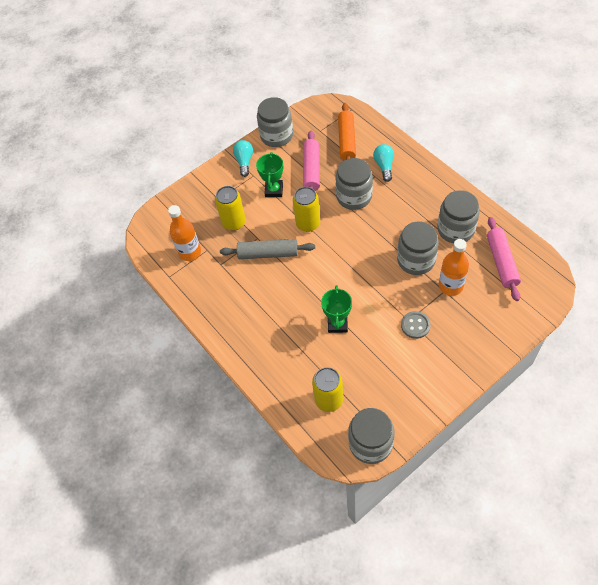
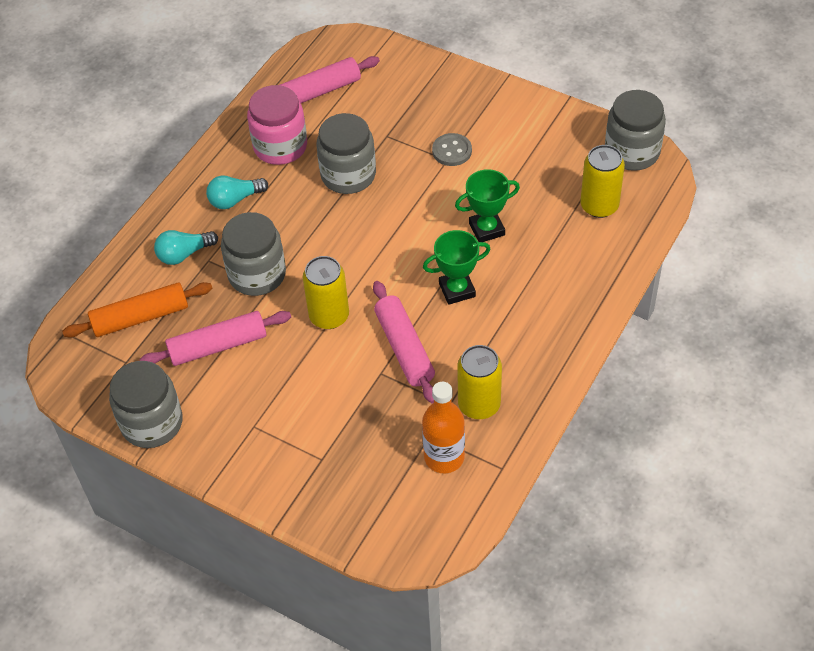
camera: 115 degrees left, 5 degrees down
yellow can [215,186,246,231] -> yellow can moved to [457,345,502,419]
grey rolling pin [220,239,315,259] -> pink rolling pin [373,281,435,404]
turquoise light bulb [233,140,253,177] -> turquoise light bulb moved to [206,175,268,209]
green trophy [256,152,283,197] -> green trophy moved to [423,230,490,305]
grey jar [437,190,480,243] -> pink jar [247,85,307,165]
orange bottle [439,239,469,296] -> none

